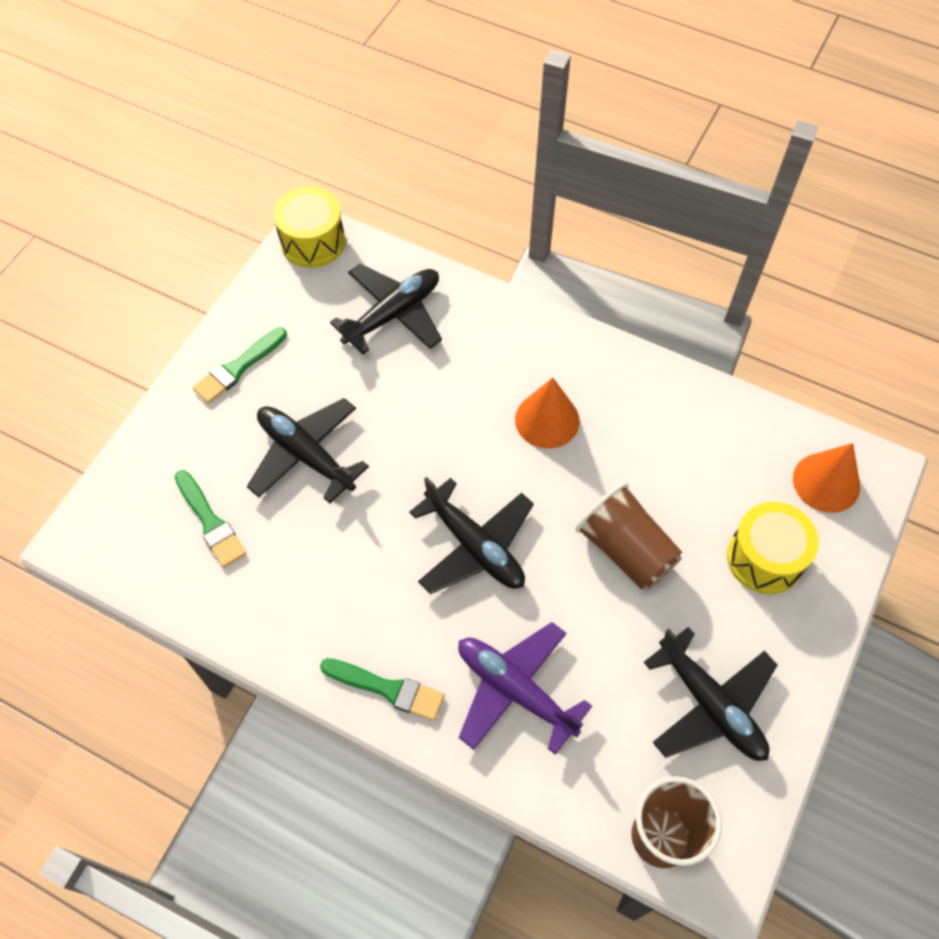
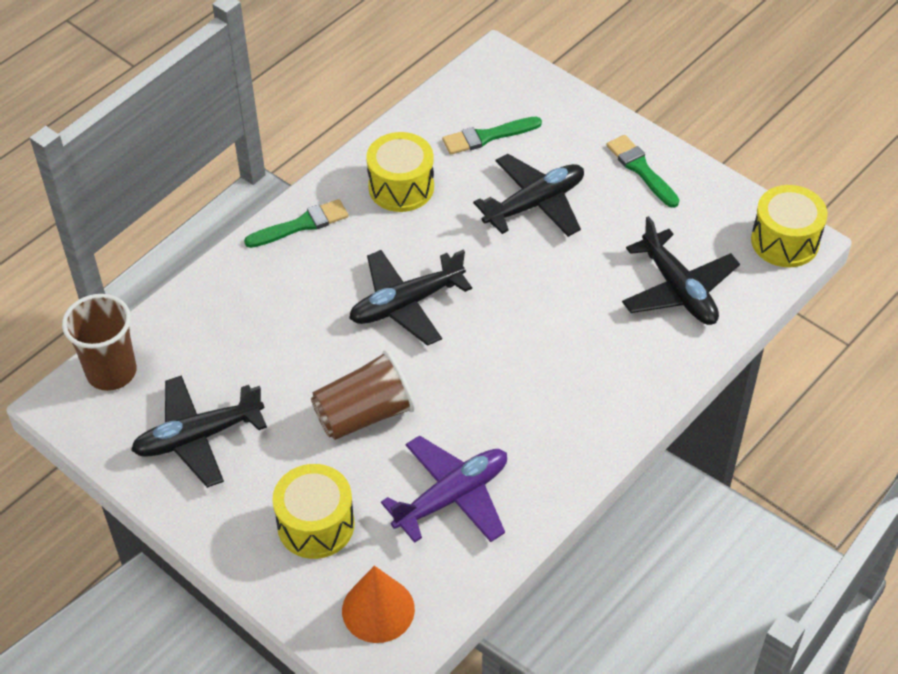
camera: 105 degrees right, 10 degrees down
green brush [320,658,445,721] -> green brush turned 150 degrees counterclockwise [244,199,348,248]
purple plane [458,622,592,755] -> purple plane moved to [381,435,507,543]
orange cone [515,377,580,449] -> none
none -> yellow drum [366,132,434,212]

